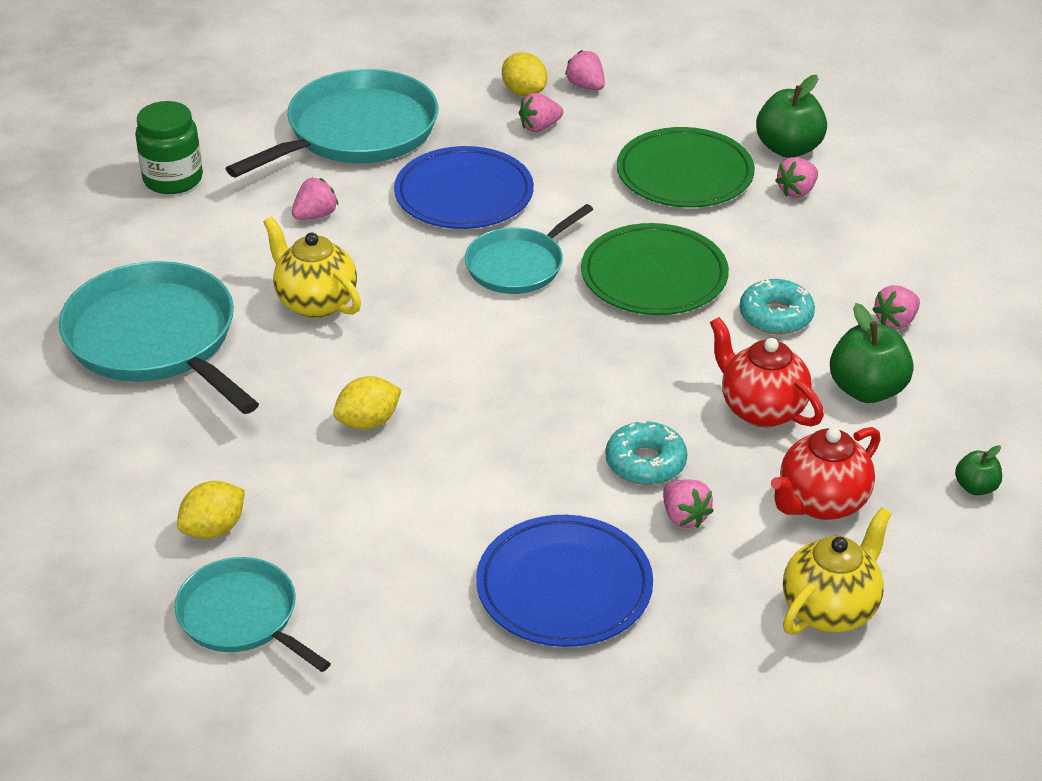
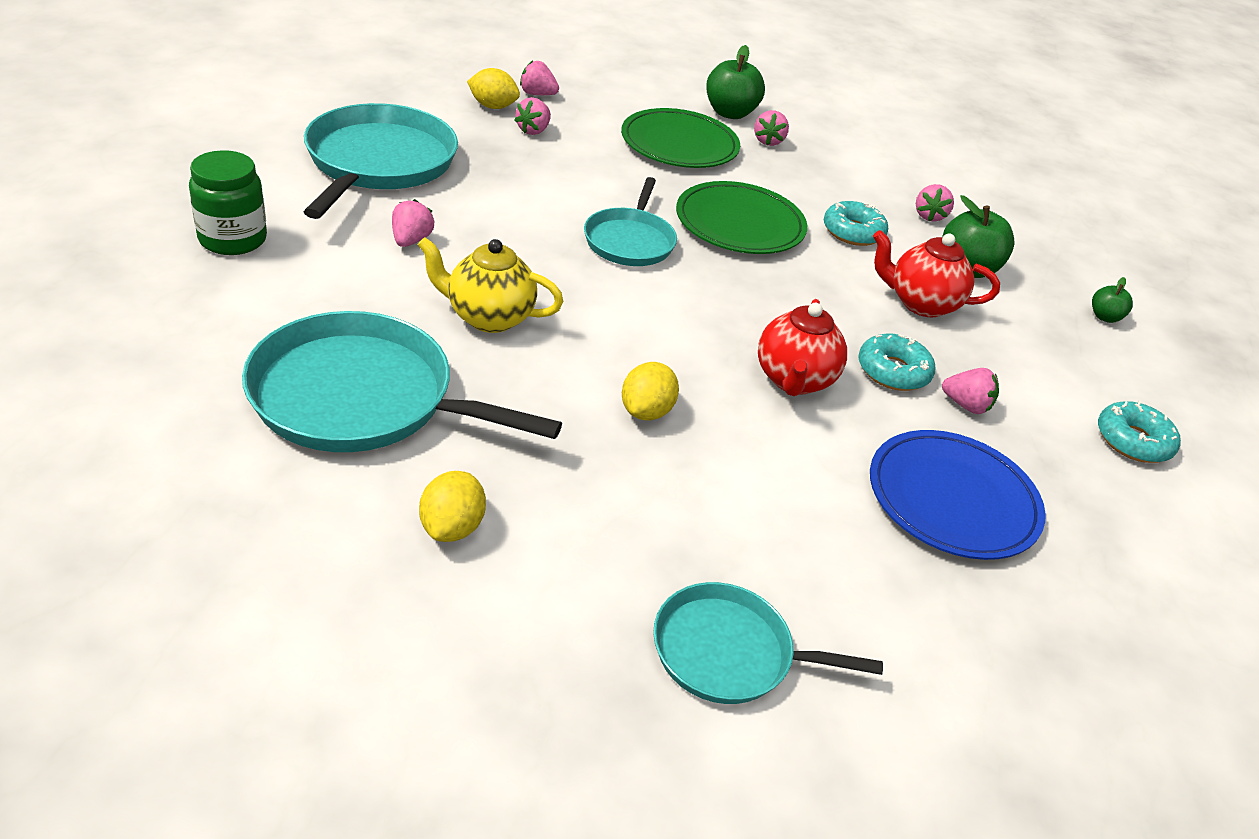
camera: 40 degrees left, 0 degrees up
yellow lemon [177,481,245,539] -> yellow lemon moved to [419,471,486,542]
blue plate [394,146,534,229] -> none
red teapot [771,427,881,520] -> red teapot moved to [758,299,847,396]
yellow teapot [783,507,892,635] -> turquoise donut [1098,401,1181,463]

